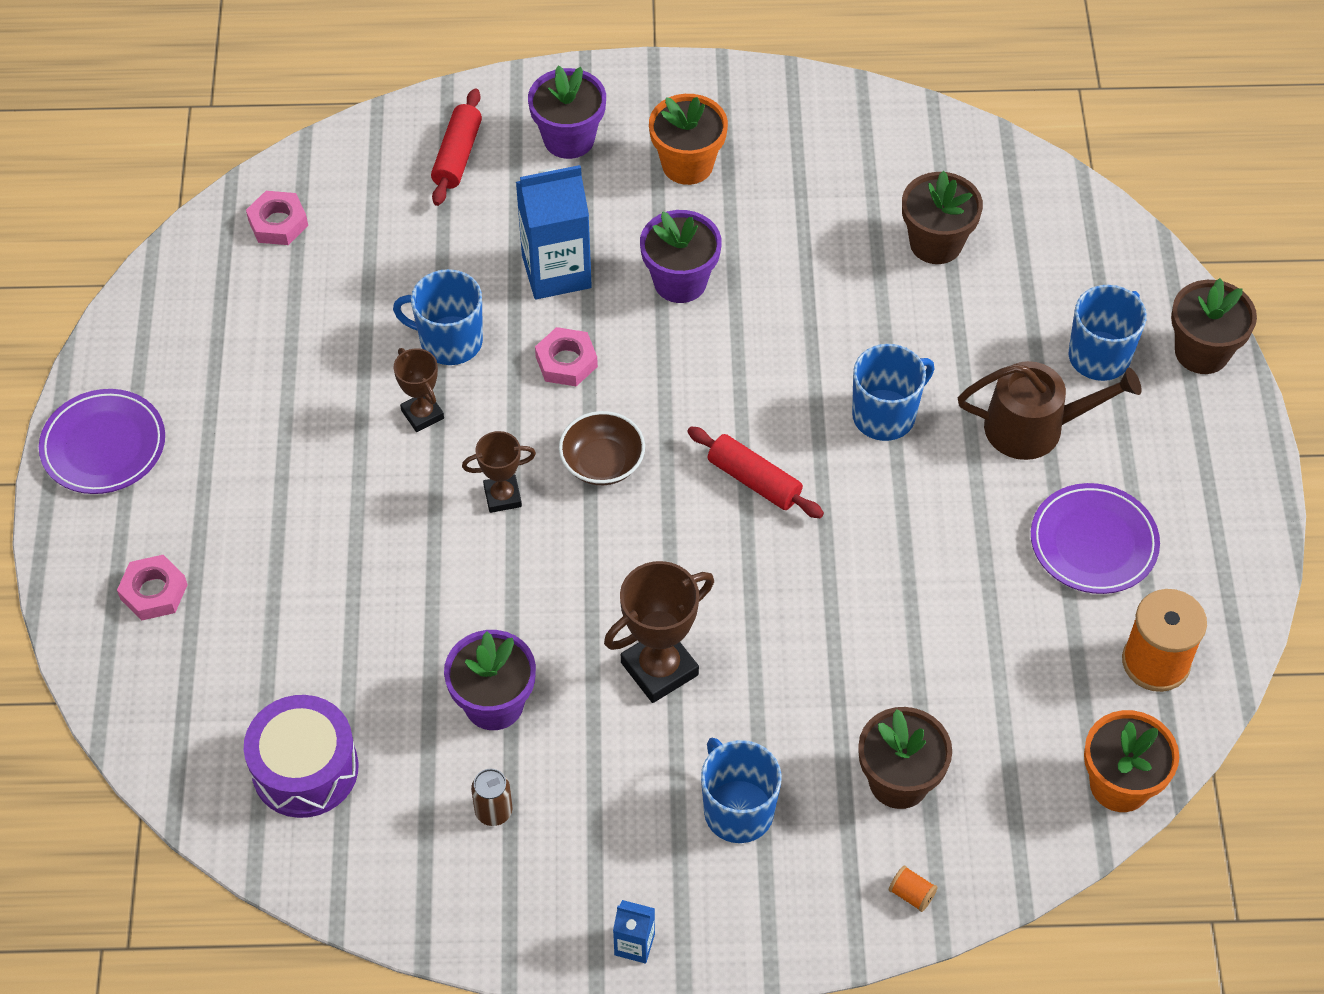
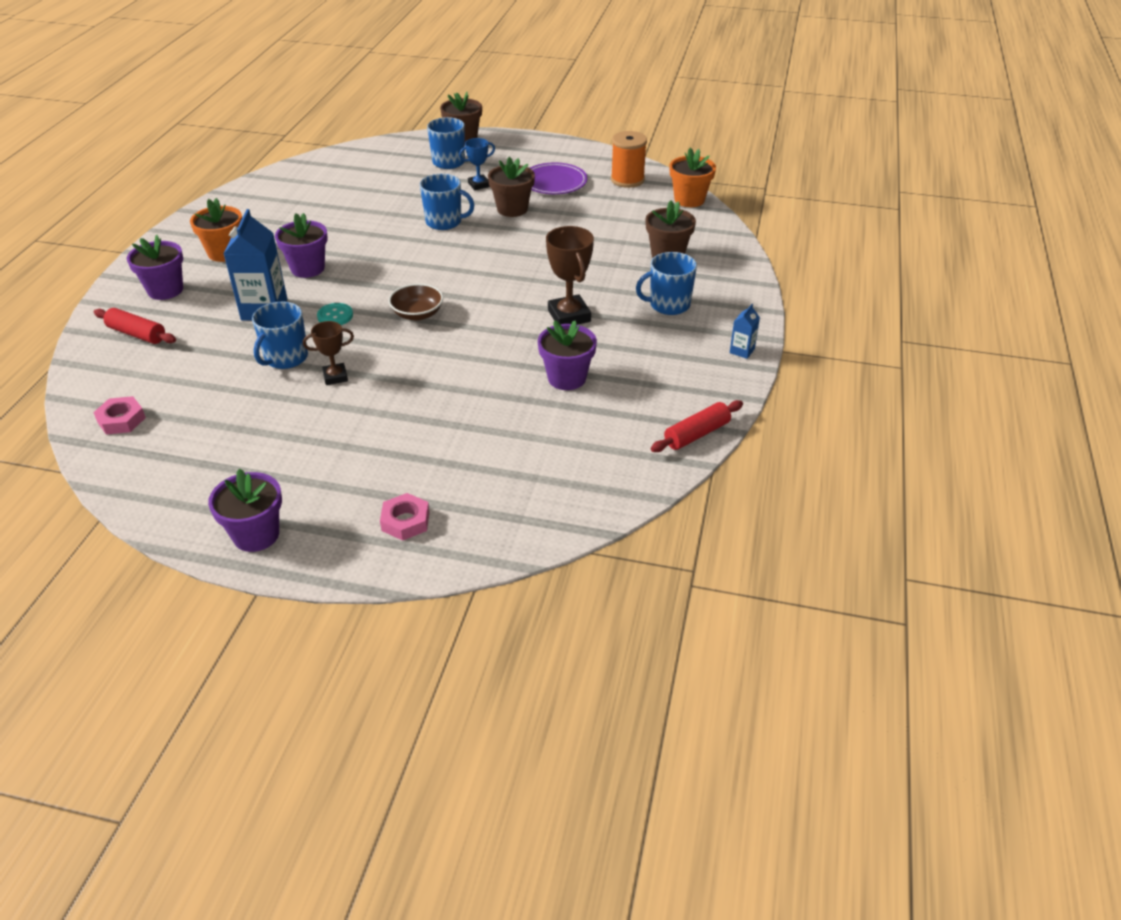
camera: 75 degrees left, 15 degrees down
purple plate [39,389,165,494] -> purple flower pot [208,468,282,552]
purple drum [244,695,359,818] -> none
brown trophy [462,431,536,513] -> none
brown can [471,769,513,826] -> none
pink nut [535,327,598,386] -> turquoise button [317,303,353,325]
red rolling pin [687,426,824,518] -> red rolling pin moved to [651,400,743,452]
blue mug [852,344,934,441] -> blue mug turned 120 degrees clockwise [420,174,474,230]
orange spool [889,866,938,912] -> none
brown flower pot [902,171,983,264] -> brown flower pot moved to [488,157,535,217]
brown watering can [958,361,1142,460] -> blue trophy [459,138,495,190]

